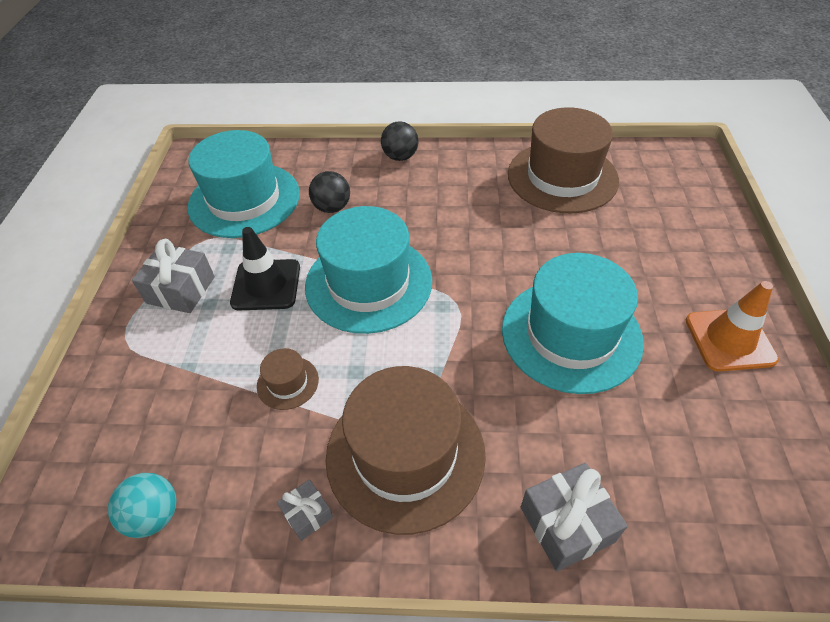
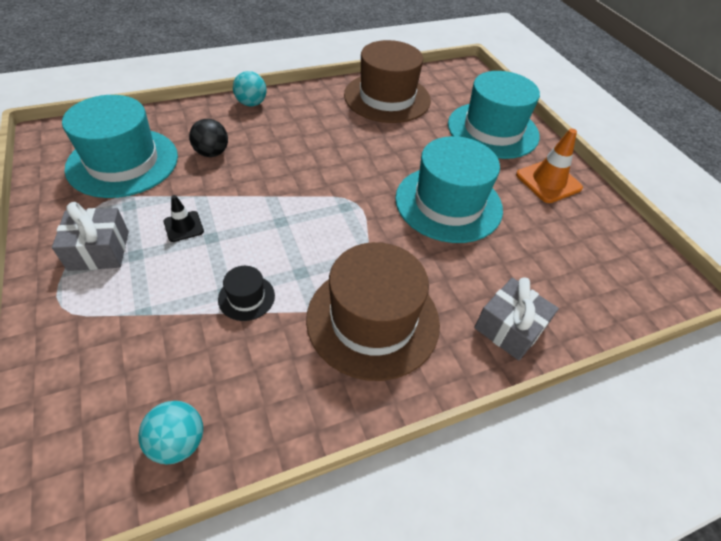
camera: 30 degrees left, 0 degrees up
black traffic cone [230,227,300,310] -> black traffic cone [164,195,204,242], size x0.58
brown hat [257,348,319,410] -> black hat [218,266,275,321]
grey gift [277,479,333,541] -> none
turquoise hat [305,206,432,334] -> turquoise hat moved to [448,71,540,159]
black ball [381,121,419,161] -> turquoise ball [233,71,267,106]

